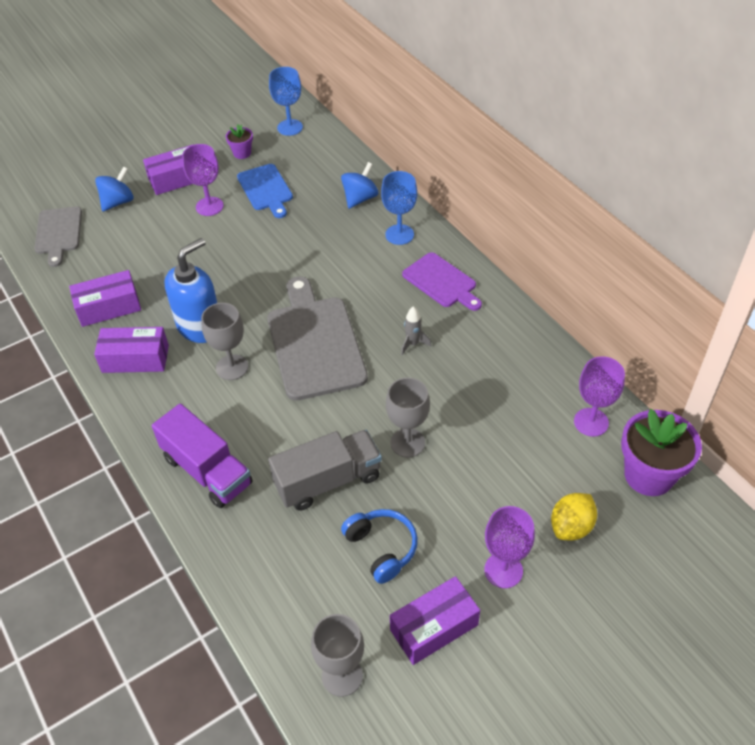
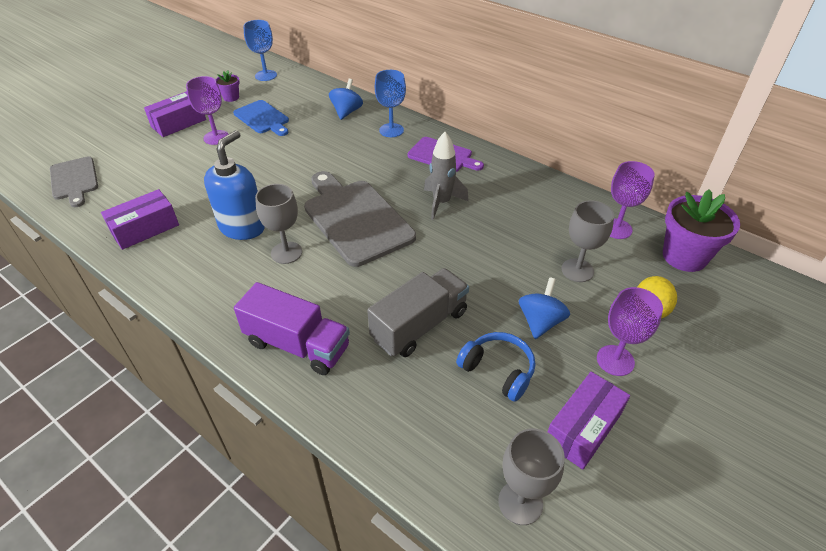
camera: 20 degrees left, 5 degrees down
purple box [94,327,169,373] -> none
blue spinning top [95,166,134,211] -> blue spinning top moved to [519,277,570,339]
grey goblet [386,378,430,458] -> grey goblet moved to [561,200,614,282]
grey rocket [401,306,431,355] -> grey rocket [424,132,469,220], size x1.67

